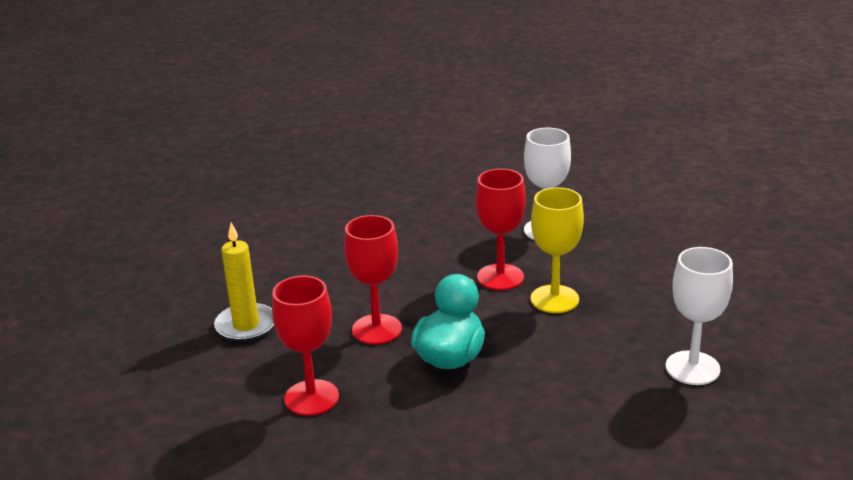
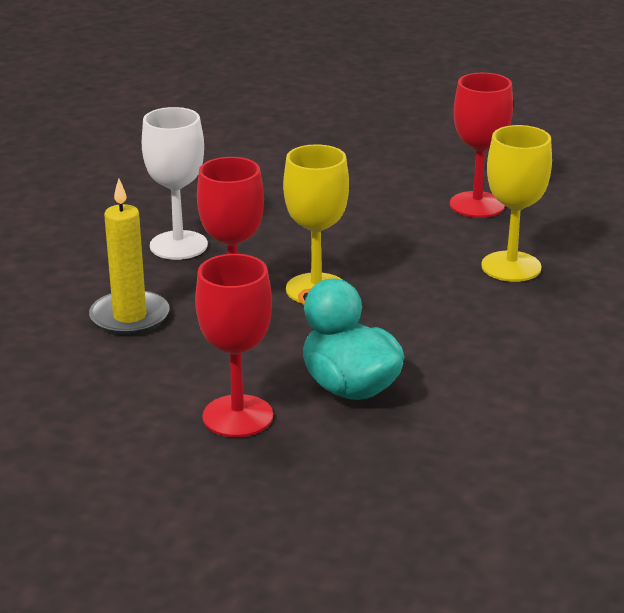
camera: 60 degrees left, 0 degrees up
yellow candle [214,222,274,342] -> yellow candle moved to [89,179,170,336]
red goblet [272,276,339,416] -> red goblet moved to [450,73,513,218]
white goblet [666,247,733,385] -> yellow goblet [481,125,552,282]

